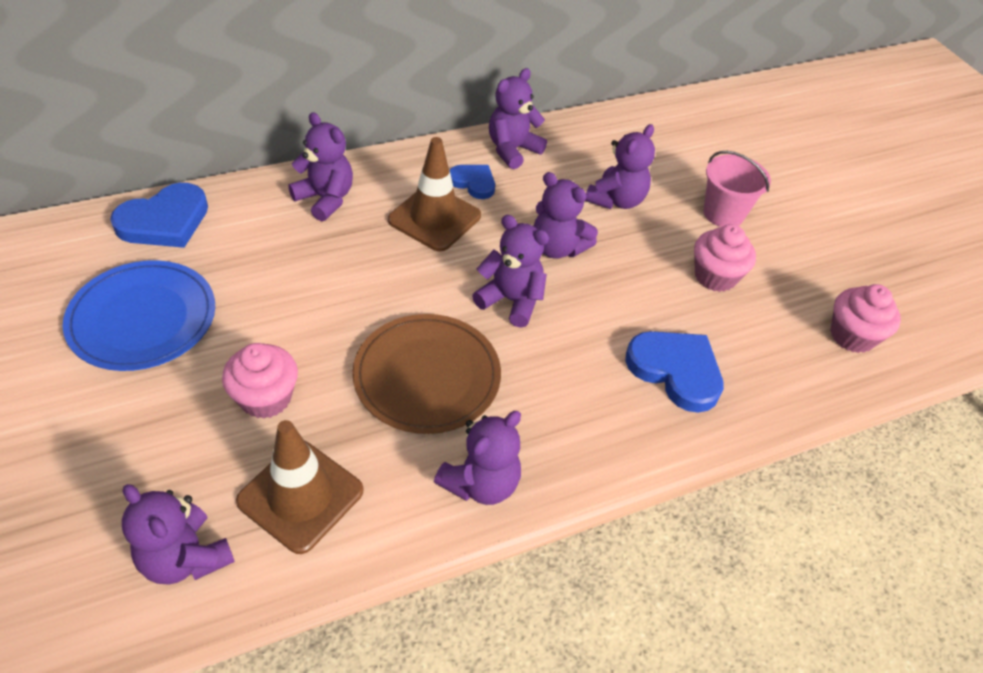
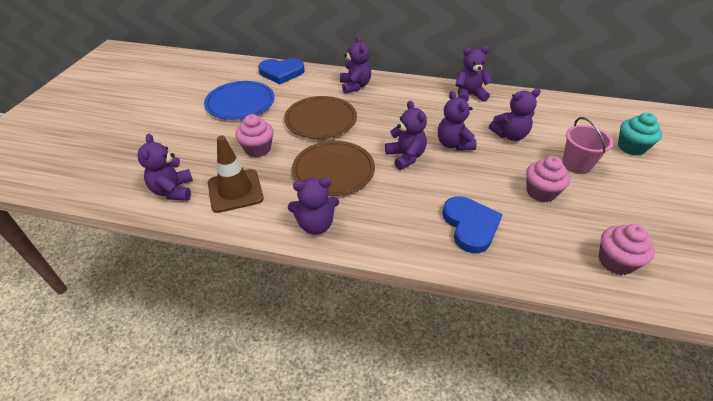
camera: 40 degrees right, 5 degrees down
brown traffic cone [388,137,481,252] -> none
blue heart [450,165,495,199] -> none
none -> brown plate [284,96,357,139]
none -> turquoise cupcake [618,113,662,156]

